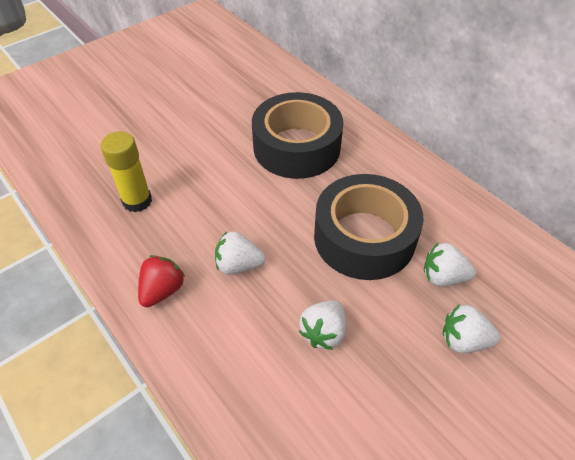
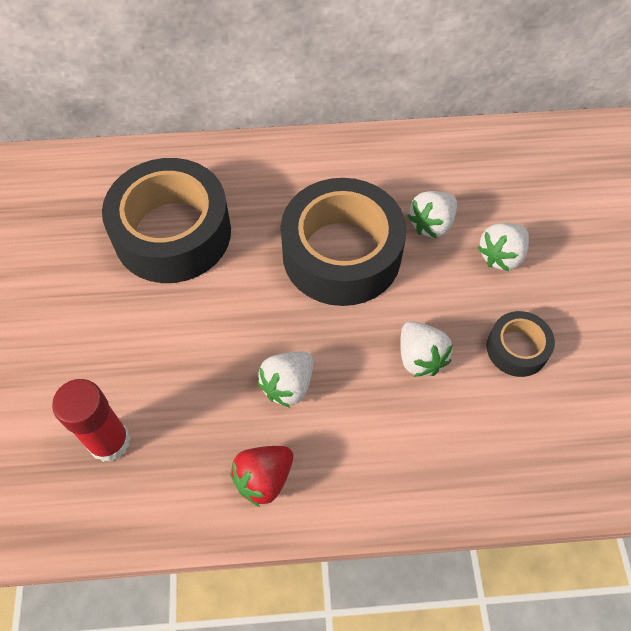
camera: 55 degrees left, 10 degrees up
yellow glue stick [100,131,152,212] -> red glue stick [52,379,130,462]
red strawberry [138,255,185,307] -> red strawberry turned 105 degrees counterclockwise [230,446,293,507]
none -> black tape [487,311,555,377]

